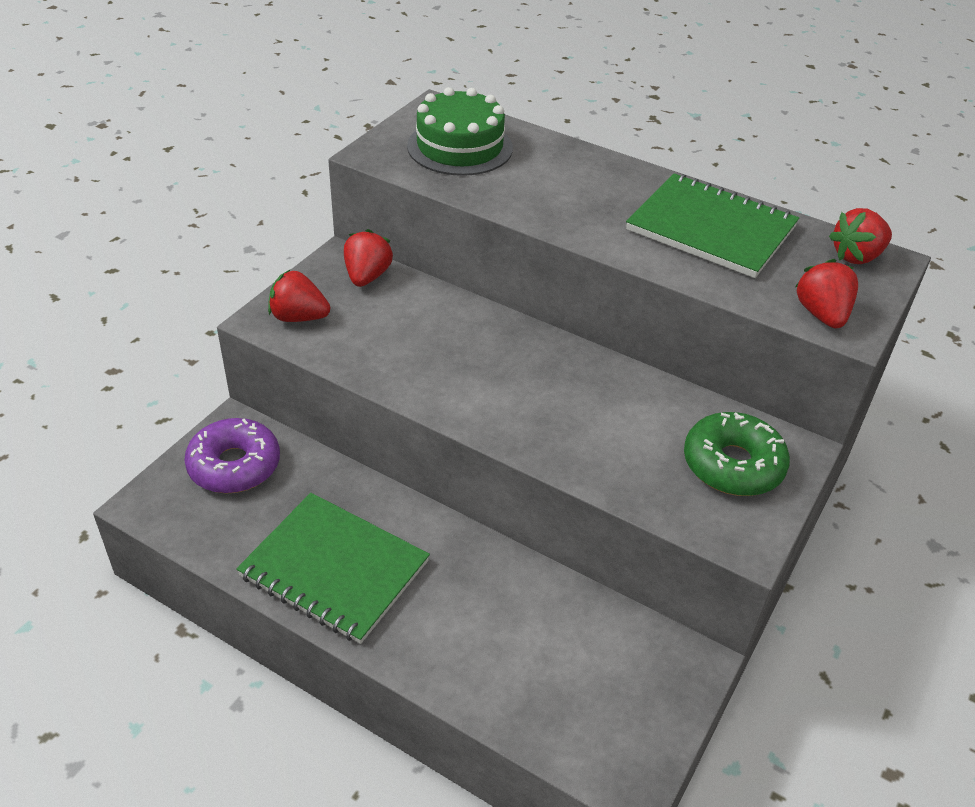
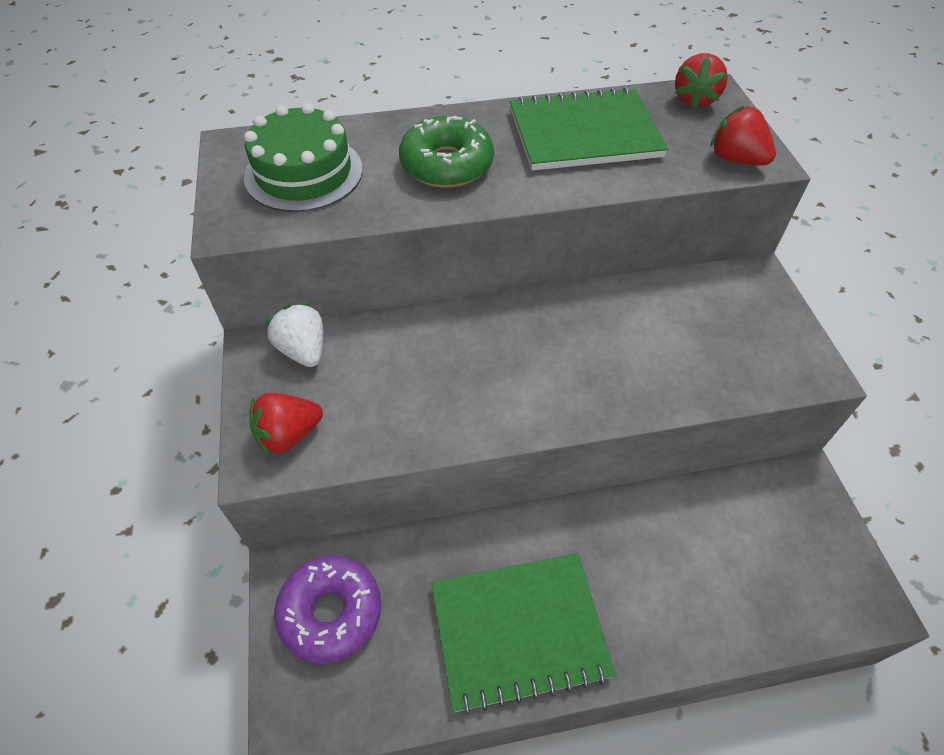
camera: 40 degrees left, 10 degrees up
red strawberry [344,229,393,287] -> white strawberry [266,303,323,367]
green donut [684,412,790,496] -> green donut moved to [399,116,494,188]

